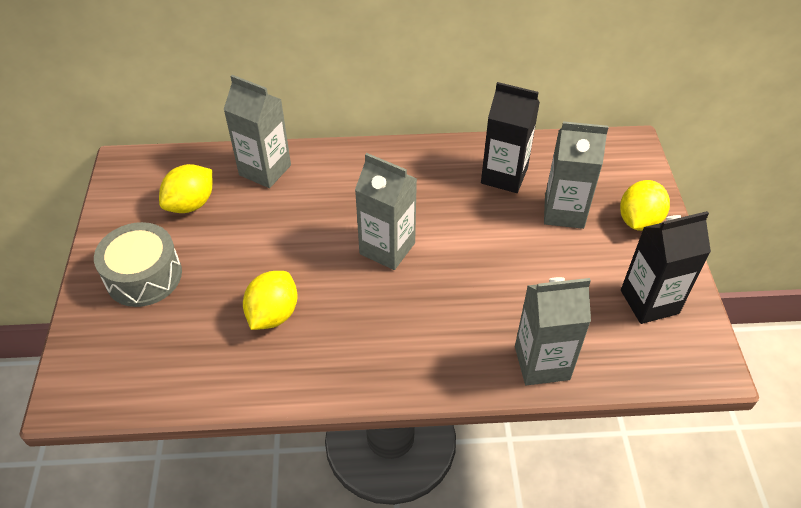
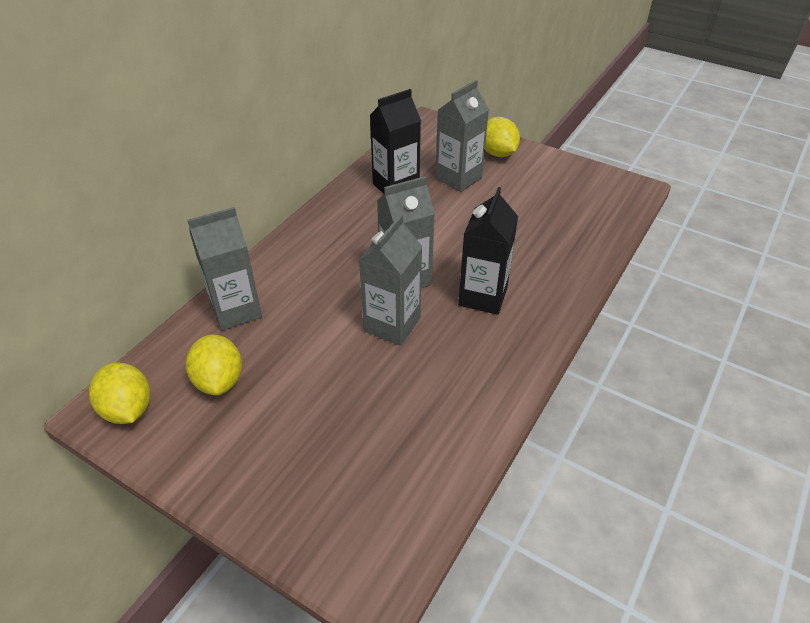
camera: 55 degrees left, 5 degrees down
grey drum [94,222,182,307] -> none
yellow lemon [243,271,297,330] -> yellow lemon moved to [89,362,150,424]
grey carton [515,277,591,385] -> grey carton moved to [359,214,423,346]
black carton [621,211,711,324] -> black carton moved to [458,187,518,315]

